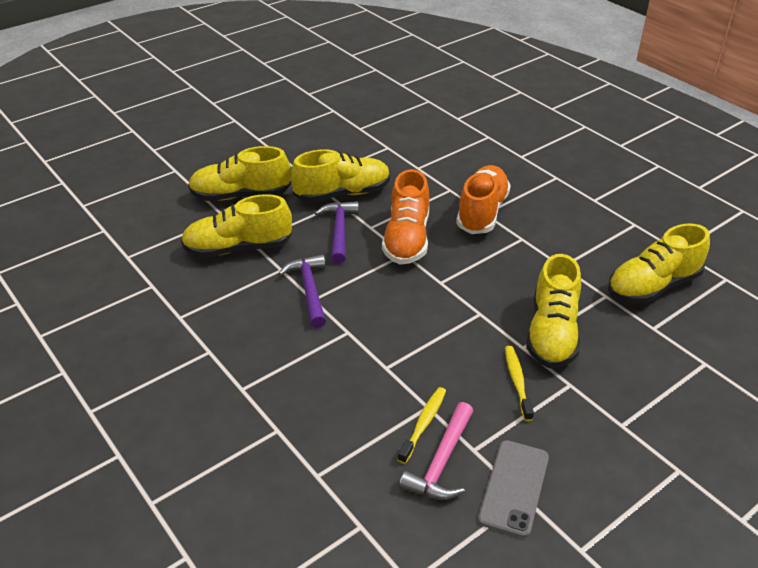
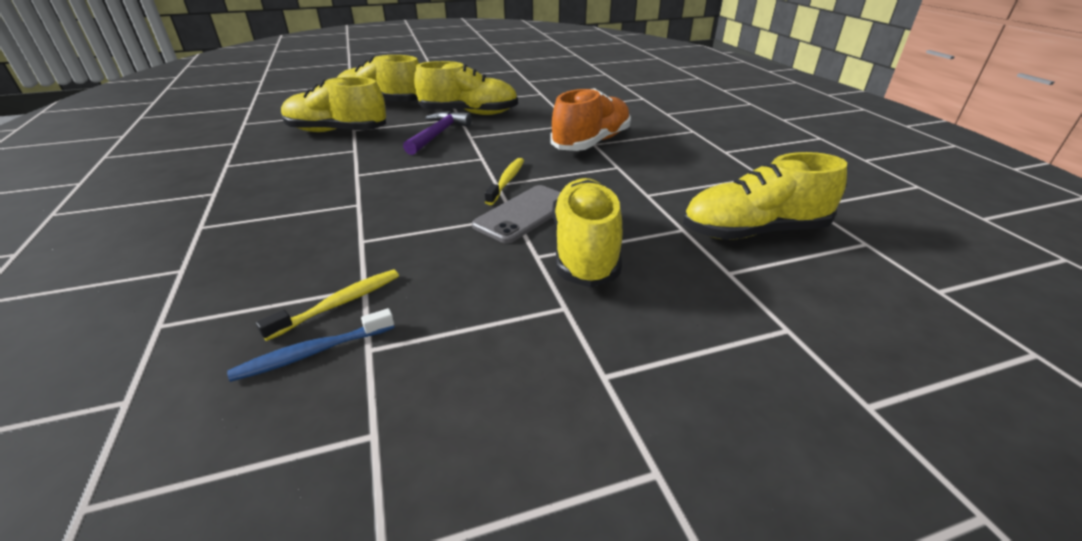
camera: 20 degrees right, 5 degrees down
purple hammer [278,254,326,328] -> none
orange shoe [382,169,429,265] -> none
pink hammer [399,402,473,500] -> blue toothbrush [227,308,395,382]
grey phone [478,440,549,538] -> grey phone moved to [472,185,561,243]
yellow toothbrush [505,346,534,421] -> yellow toothbrush moved to [485,158,524,205]
yellow shoe [526,254,581,368] -> yellow shoe turned 150 degrees clockwise [552,178,622,288]

